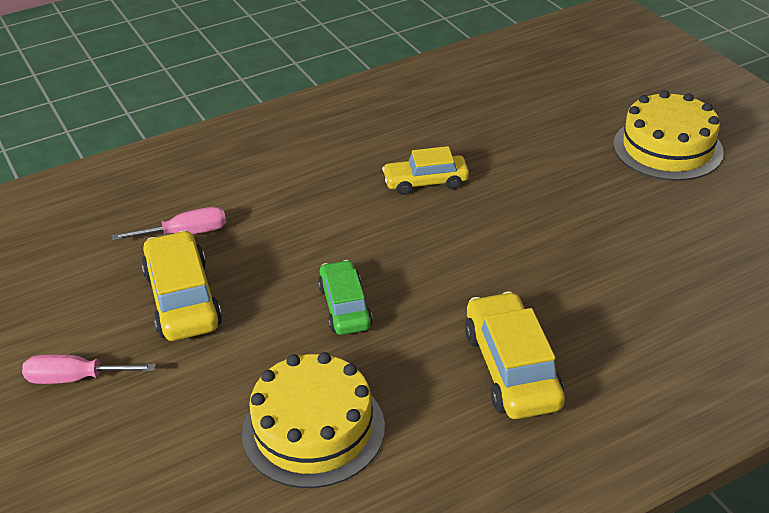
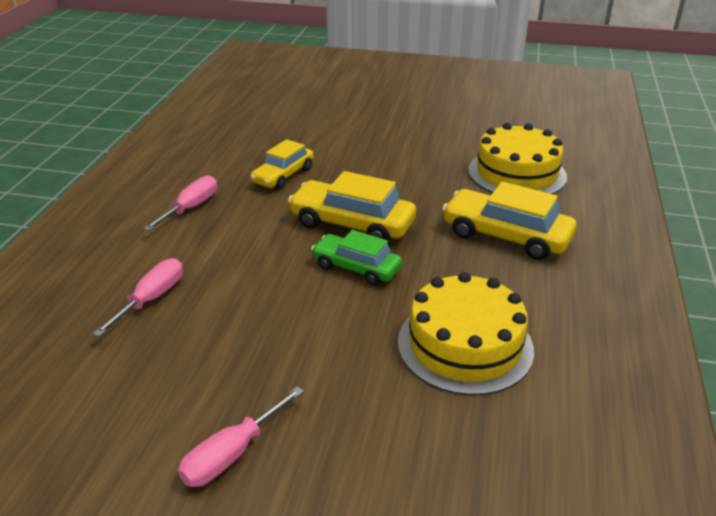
camera: 50 degrees left, 5 degrees down
yellow car [141,230,222,341] -> yellow car moved to [288,171,416,241]
yellow cake [613,90,724,181] -> yellow cake moved to [468,123,567,194]
none -> pink screwdriver [143,175,217,231]

